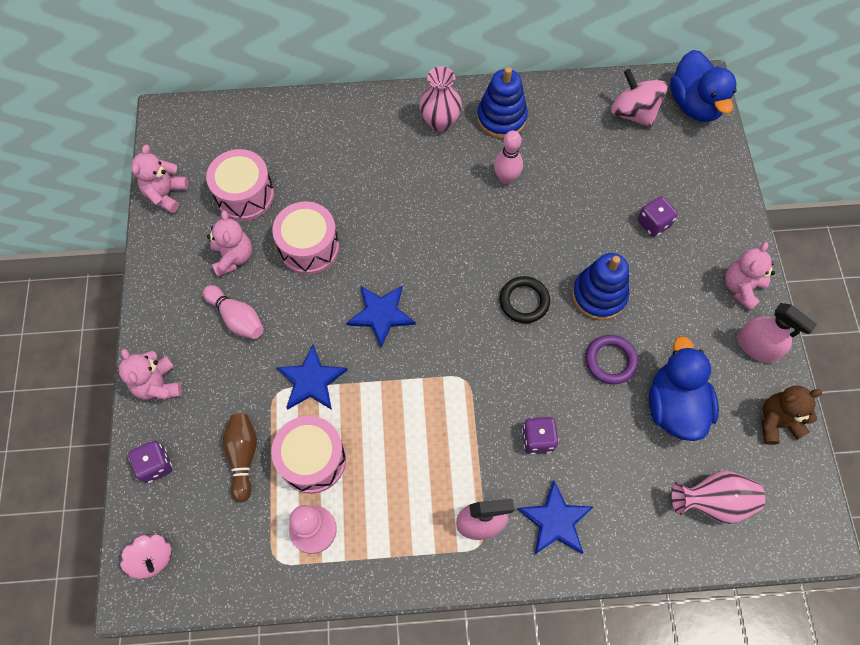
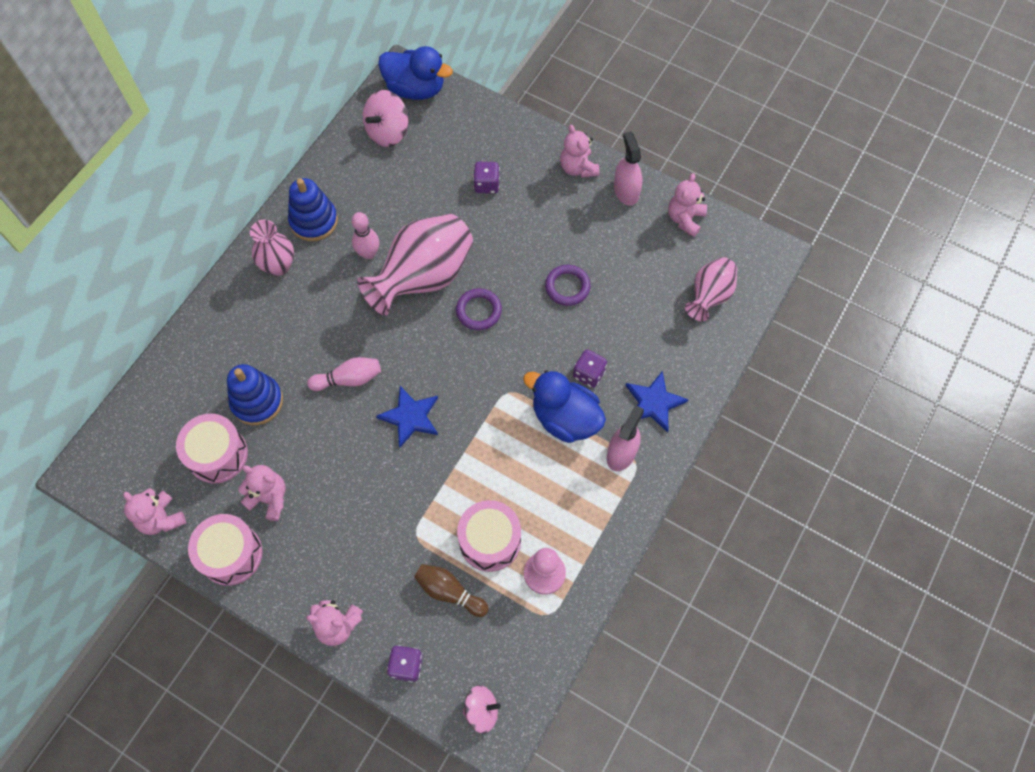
camera: 55 degrees left, 0 degrees up
pink bowling pin [203,285,264,339] -> pink bowling pin moved to [307,357,381,391]
pink drum [272,201,339,274] -> pink drum moved to [188,514,263,586]
blue star [276,345,347,410] -> none
black ring [499,276,550,323] -> purple ring [456,288,502,330]
blue stacking toy [572,253,629,320] -> blue stacking toy moved to [227,364,283,425]
pink spinning top [611,69,668,128] -> pink spinning top turned 45 degrees counterclockwise [363,90,409,147]
blue duck [649,336,719,441] -> blue duck moved to [523,370,606,443]
pink spray bottle [737,303,817,363] -> pink spray bottle turned 90 degrees counterclockwise [614,132,642,206]
brown teddy bear [762,386,822,445] -> pink teddy bear [668,173,707,237]
none -> pink vase [357,214,473,316]

